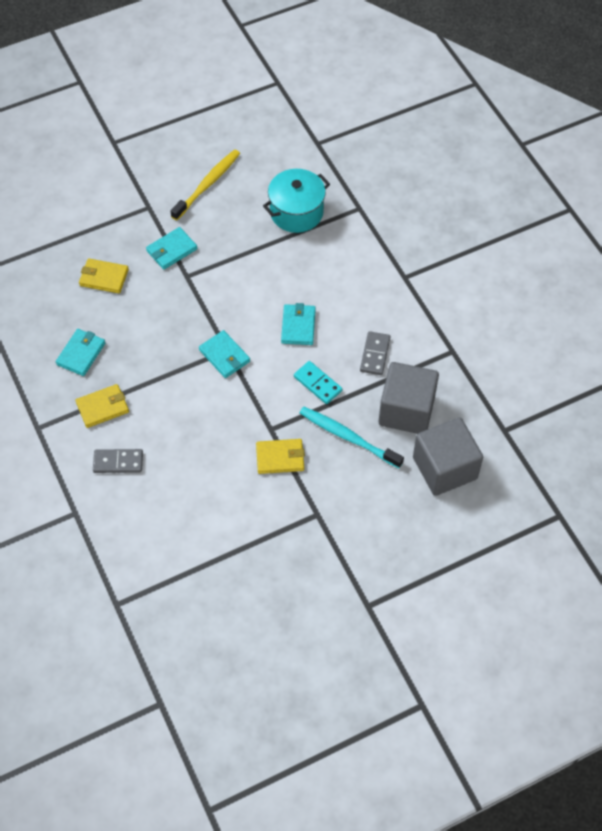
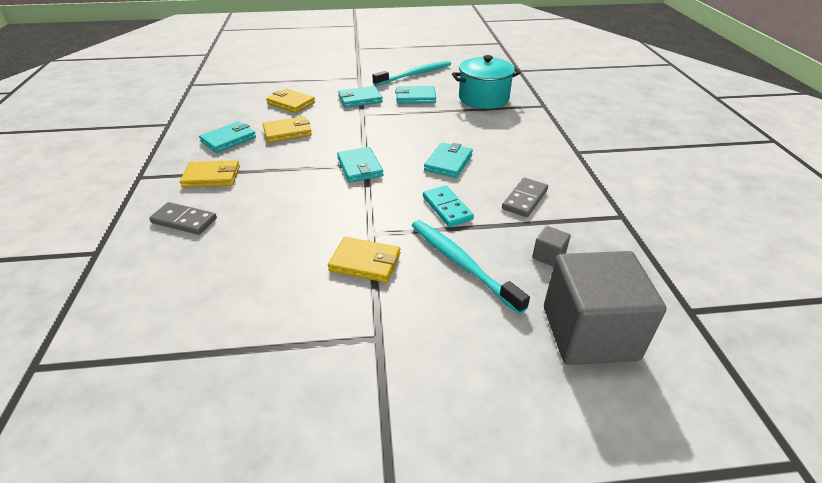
camera: 20 degrees right, 20 degrees down
yellow toothbrush [170,149,240,220] -> turquoise toothbrush [372,61,451,86]
grey cube [379,362,439,434] -> grey cube [532,226,571,267], size x0.40
none -> yellow wallet [263,116,312,143]
none -> turquoise wallet [395,86,436,104]

